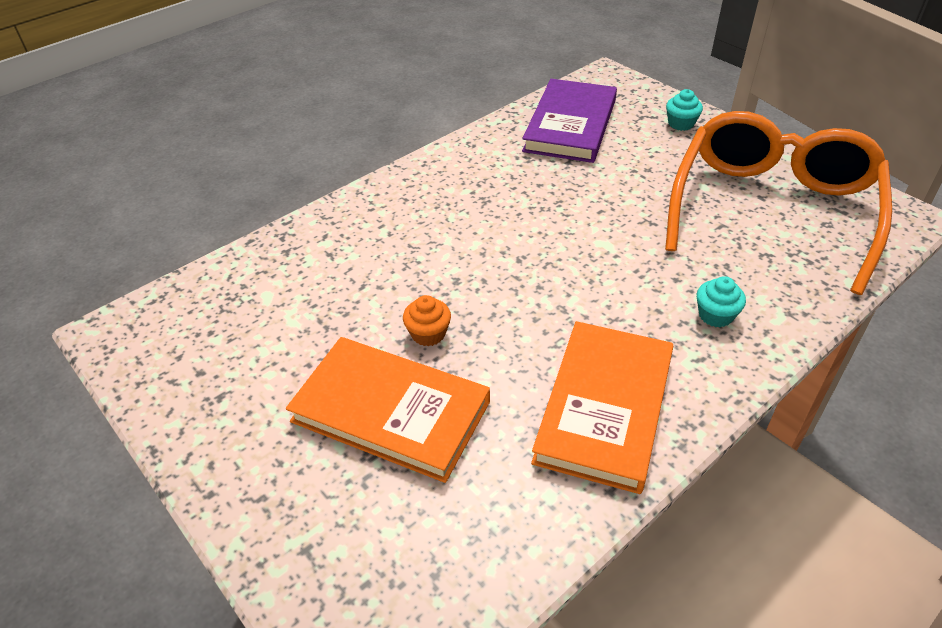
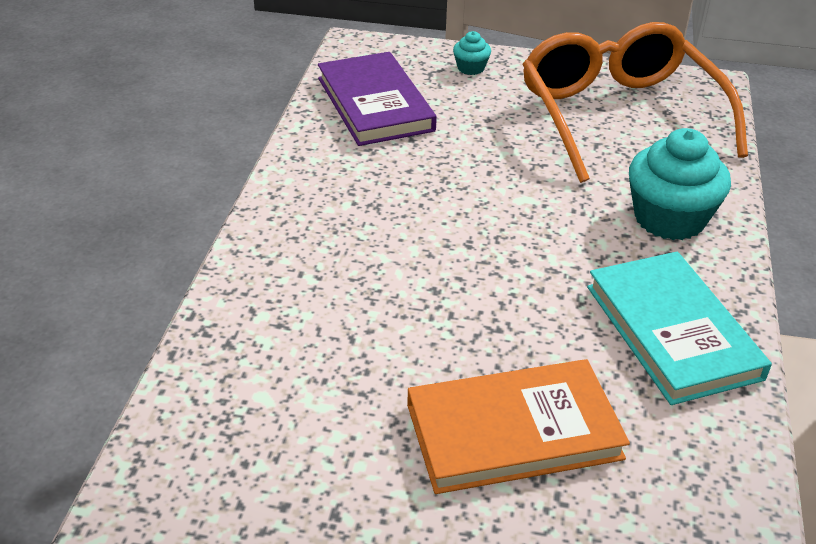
camera: 40 degrees left, 5 degrees down
orange cupcake [403,295,451,346] -> none
orange book [531,321,673,494] -> turquoise book [587,252,772,405]
turquoise cupcake [697,276,746,327] -> turquoise cupcake [629,128,731,240], size x2.12

